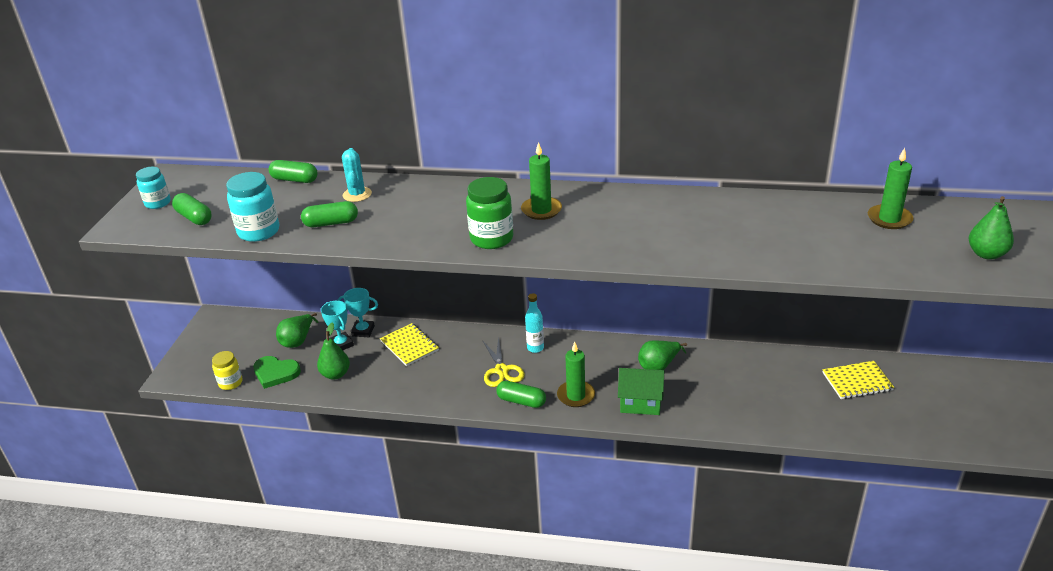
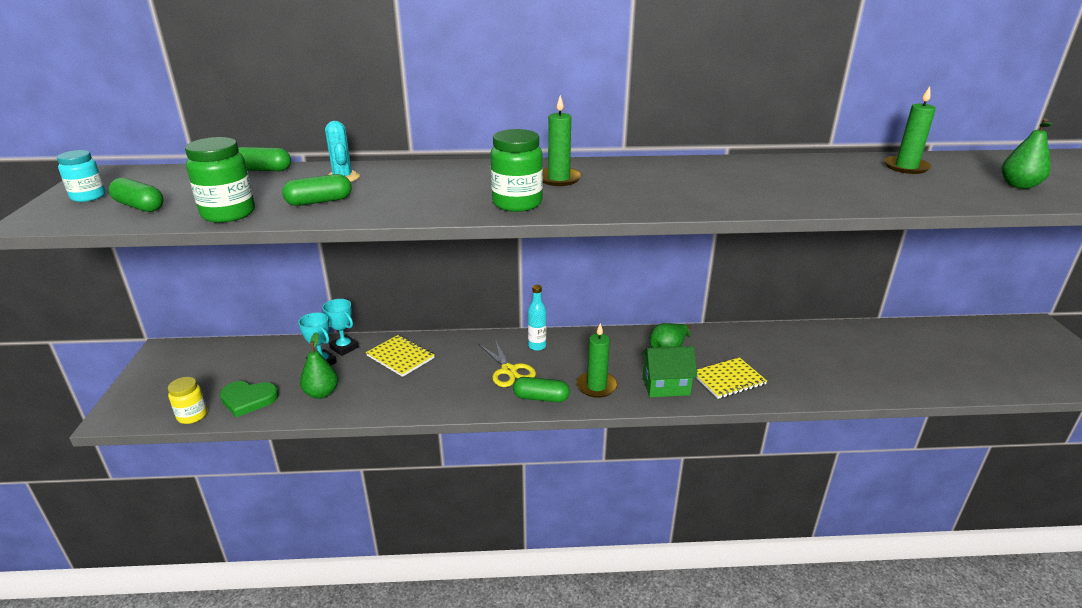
camera: 15 degrees left, 5 degrees down
turquoise jar [226,172,279,242] -> green jar [185,137,255,223]
green pear [276,313,319,348] -> none
turquoise trophy [338,288,378,337] -> turquoise trophy turned 45 degrees clockwise [322,299,359,356]
yellow notebook [822,361,894,399] -> yellow notebook moved to [697,357,767,399]

